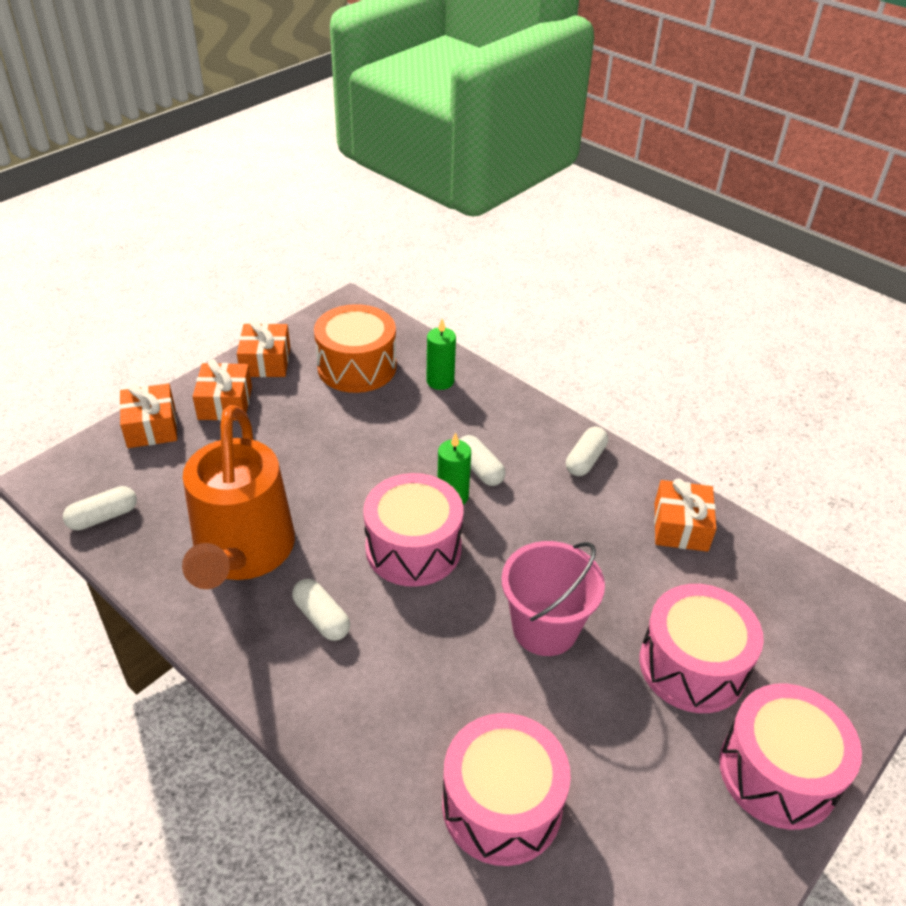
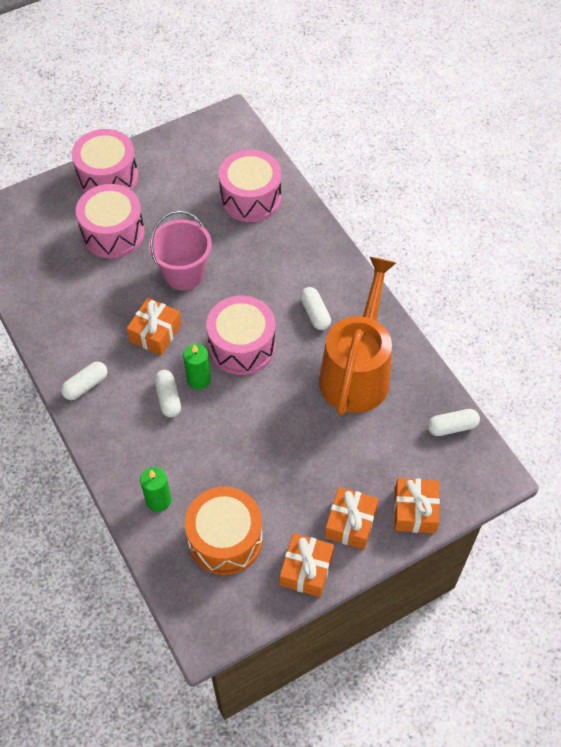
camera: 160 degrees left, 15 degrees up
orange gift [654,479,717,552] -> orange gift moved to [126,298,182,355]

